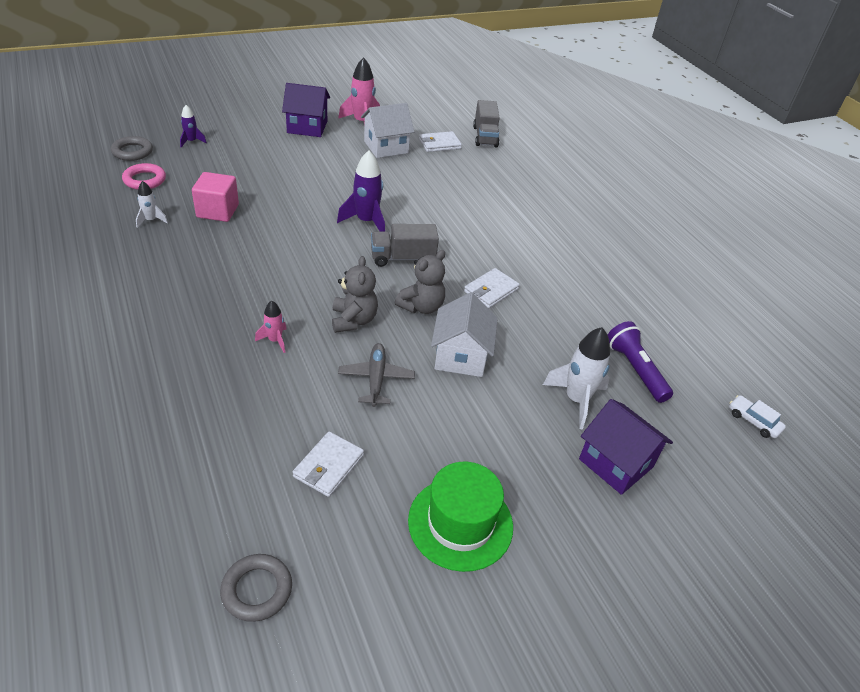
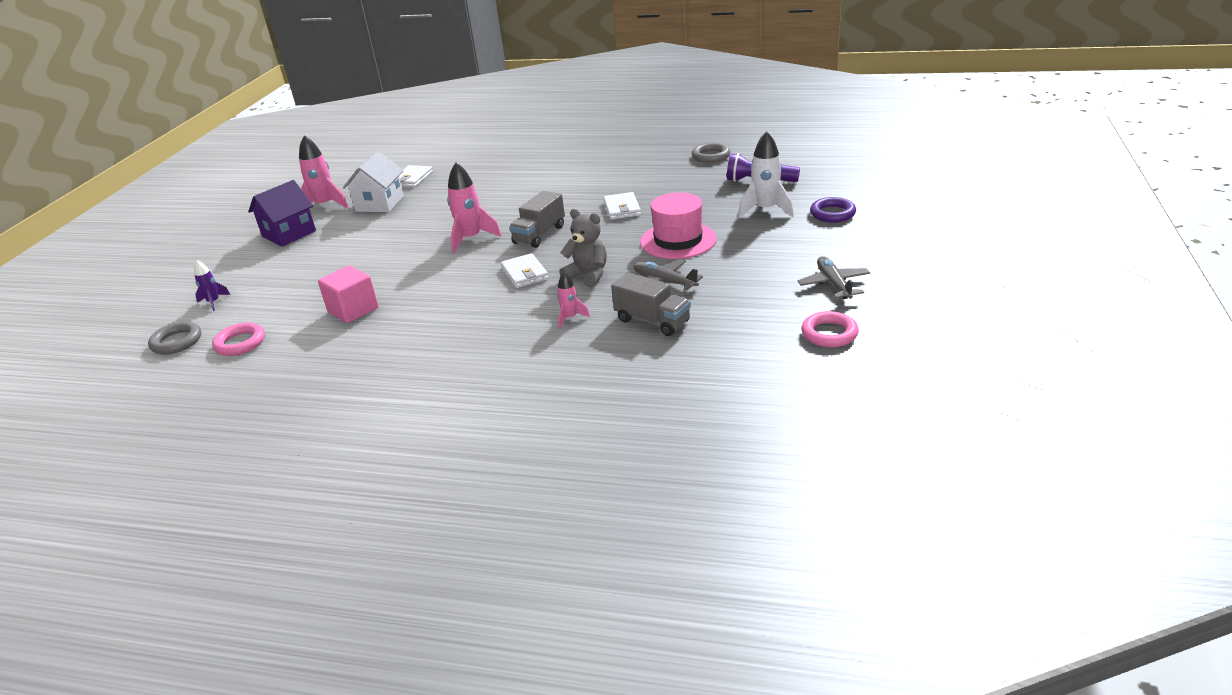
camera: 45 degrees left, 10 degrees down
white rocket [136,181,168,228] -> none
grey ring [220,554,292,622] -> grey ring moved to [692,143,730,163]
white wallet [293,431,364,497] -> white wallet moved to [501,253,549,288]
purple rocket [337,150,385,232] -> pink rocket [447,162,502,253]
grey teddy bear [395,250,445,314] -> none
green hat [408,462,513,572] -> grey plane [798,256,870,299]
white house [431,292,498,377] -> pink hat [640,192,717,259]
grey truck [473,100,500,147] -> grey truck moved to [611,272,691,336]
purple house [579,399,673,495] -> purple ring [810,197,856,223]
white car [729,395,786,438] -> none
none -> pink ring [801,311,859,347]

